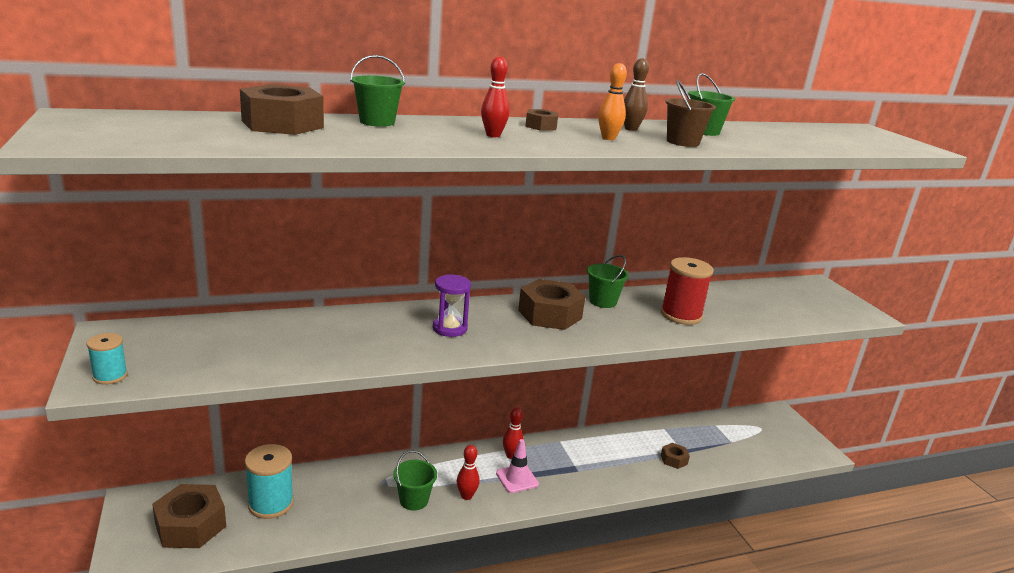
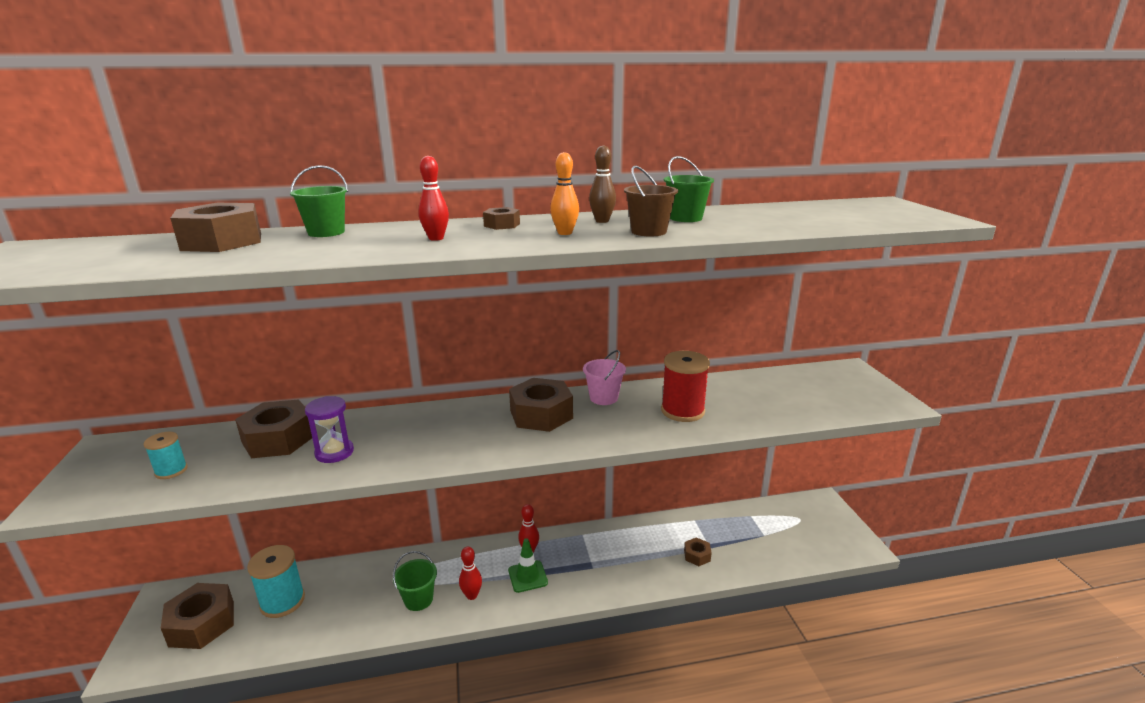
camera: 10 degrees right, 0 degrees up
turquoise spool [87,333,128,385] -> turquoise spool moved to [144,432,188,479]
purple hourglass [433,274,471,337] -> purple hourglass moved to [305,396,354,463]
pink traffic cone [496,439,539,493] -> green traffic cone [508,538,548,593]
green bucket [587,255,629,308] -> pink bucket [583,350,626,405]
none -> brown nut [235,399,312,458]

